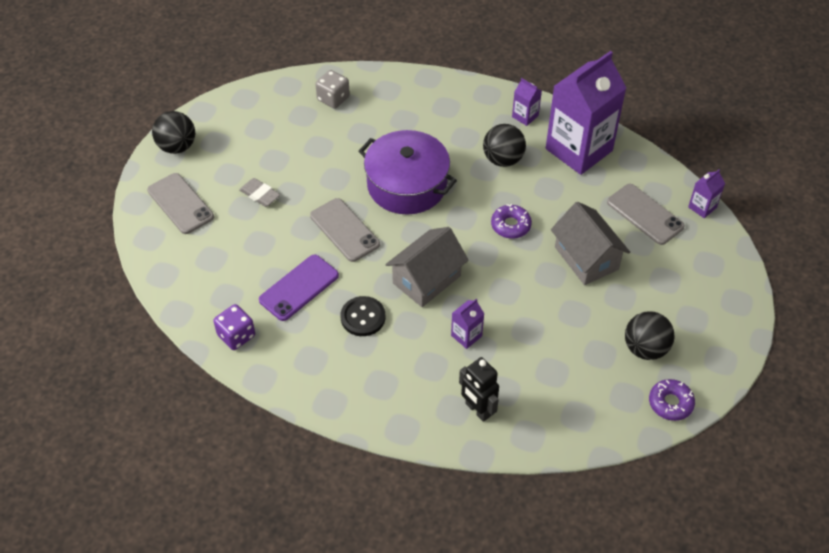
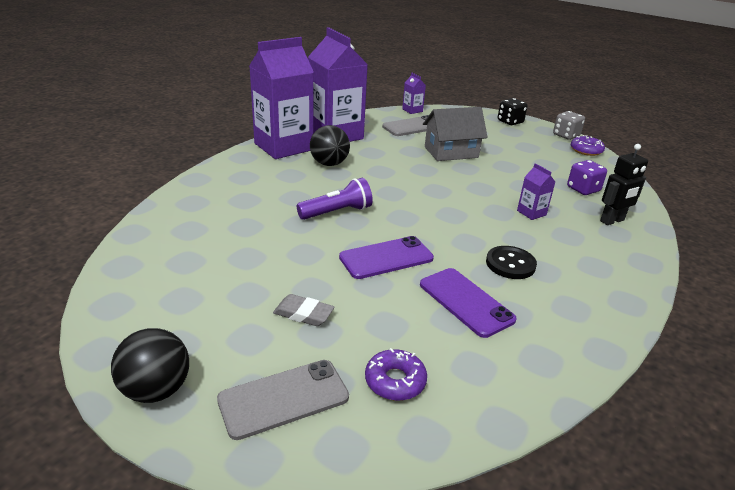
camera: 80 degrees left, 20 degrees down
purple dice [213,304,255,350] -> purple dice moved to [567,160,607,195]
grey eraser [239,178,280,207] -> grey eraser turned 60 degrees clockwise [273,294,334,326]
grey phone [310,198,380,262] -> purple phone [339,236,434,279]
grey dice [315,70,350,109] -> grey dice moved to [553,111,585,140]
purple pot [358,130,457,215] -> purple flashlight [297,178,373,220]
grey house [386,227,469,307] -> none
purple donut [491,204,532,239] -> purple donut moved to [365,348,427,401]
purple carton [512,78,542,126] -> purple carton [249,37,313,159], size x2.45
black ball [625,311,675,360] -> none
none -> black dice [498,98,528,125]

